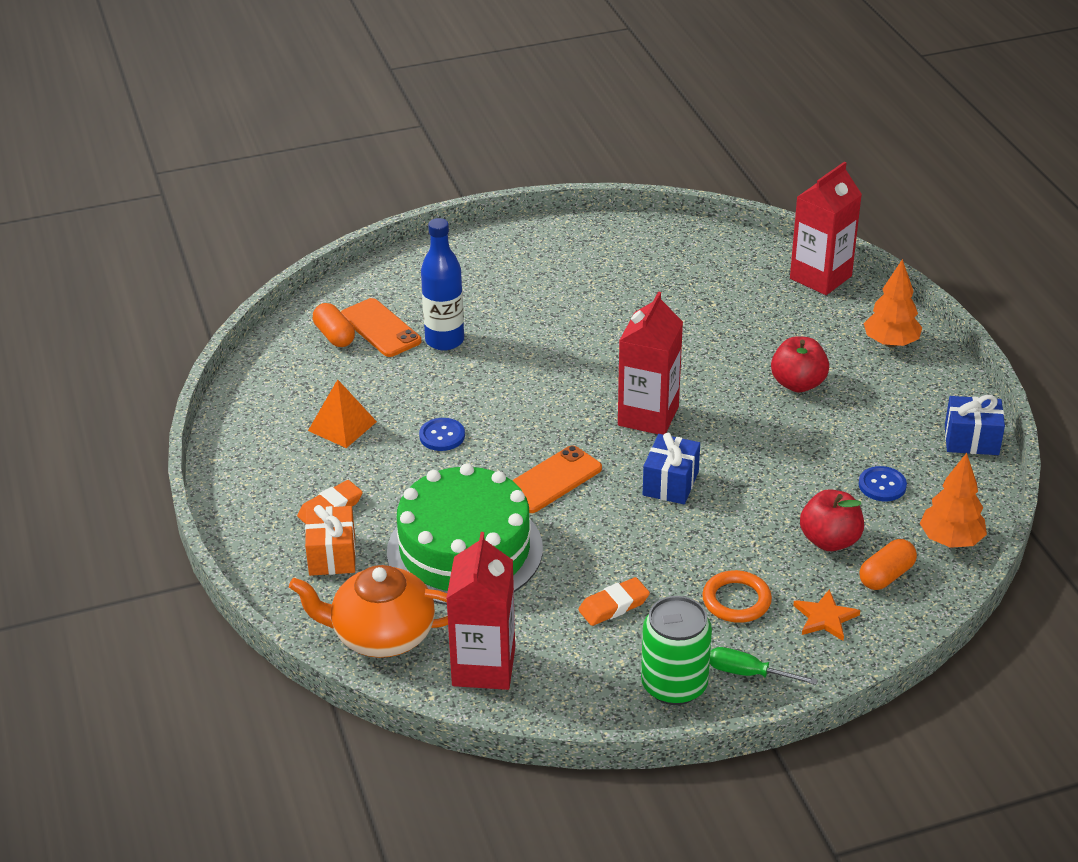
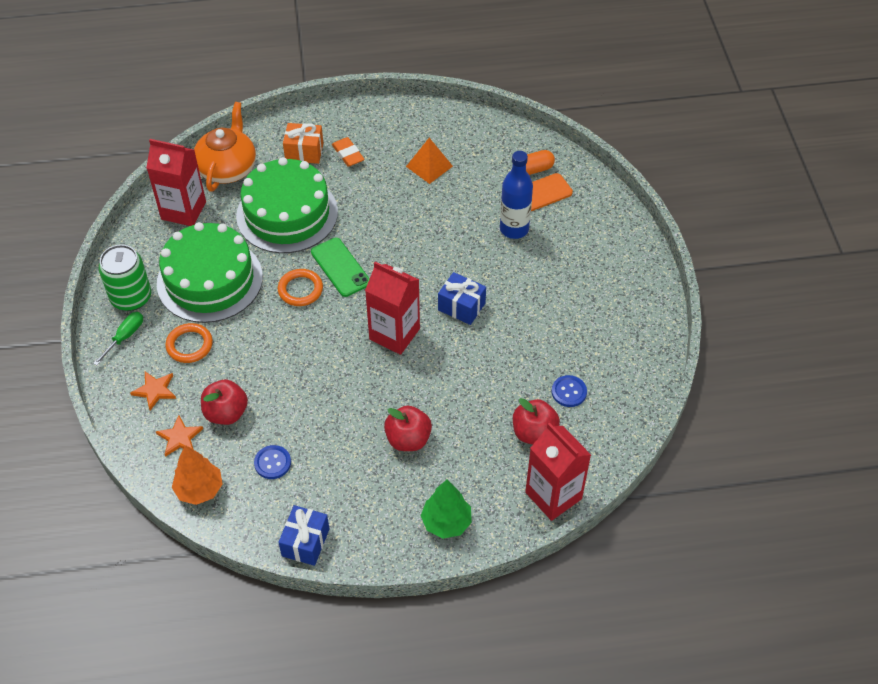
camera: 100 degrees right, 15 degrees up
blue button [419,418,465,451] -> blue button moved to [551,375,587,407]
orange phone [512,445,602,513] -> green phone [311,238,370,297]
orange eraser [578,577,650,626] -> green cake [157,222,263,323]
blue gift [643,433,700,504] -> blue gift moved to [438,272,486,325]
orange capsule [859,539,917,590] -> orange star [155,415,203,457]
orange tree [864,259,922,348] -> green tree [421,480,472,539]
none -> orange ring [278,269,323,306]
none -> red apple [513,398,560,445]

